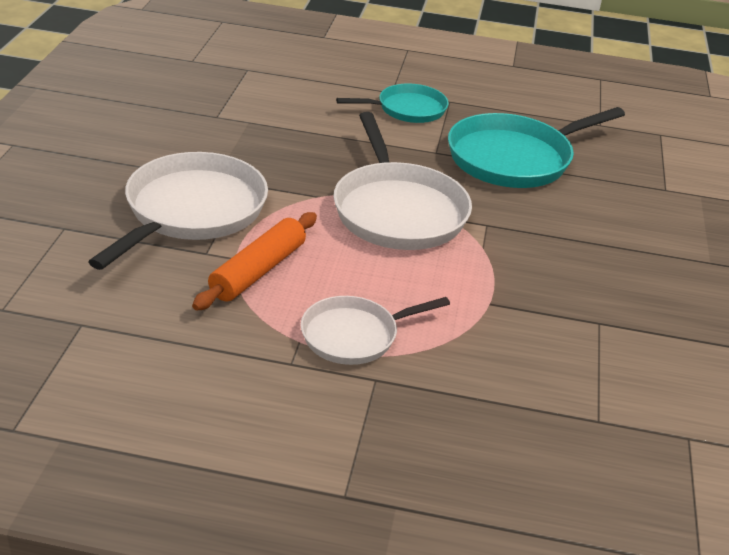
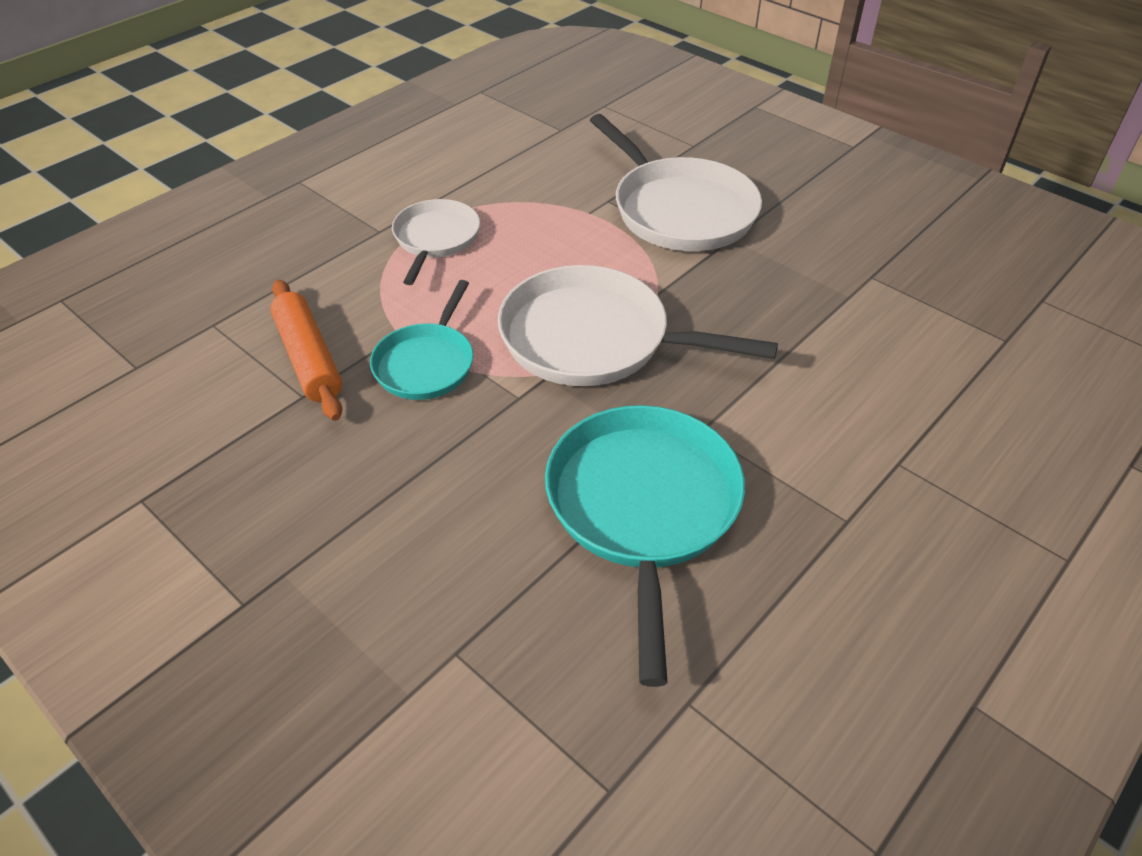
camera: 125 degrees right, 10 degrees up
orange rolling pin [192,212,317,310] -> orange rolling pin moved to [270,280,342,421]
turquoise pan [336,84,449,123] -> turquoise pan moved to [370,280,474,400]

